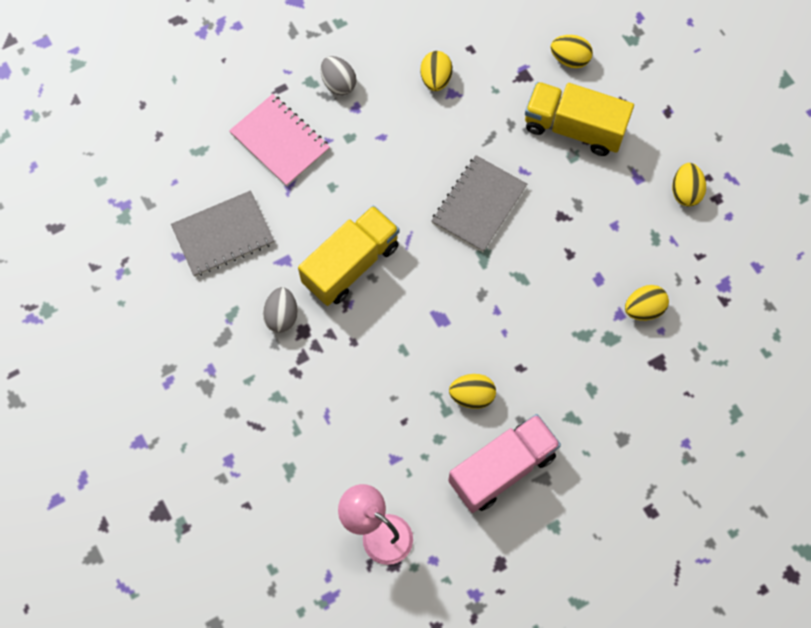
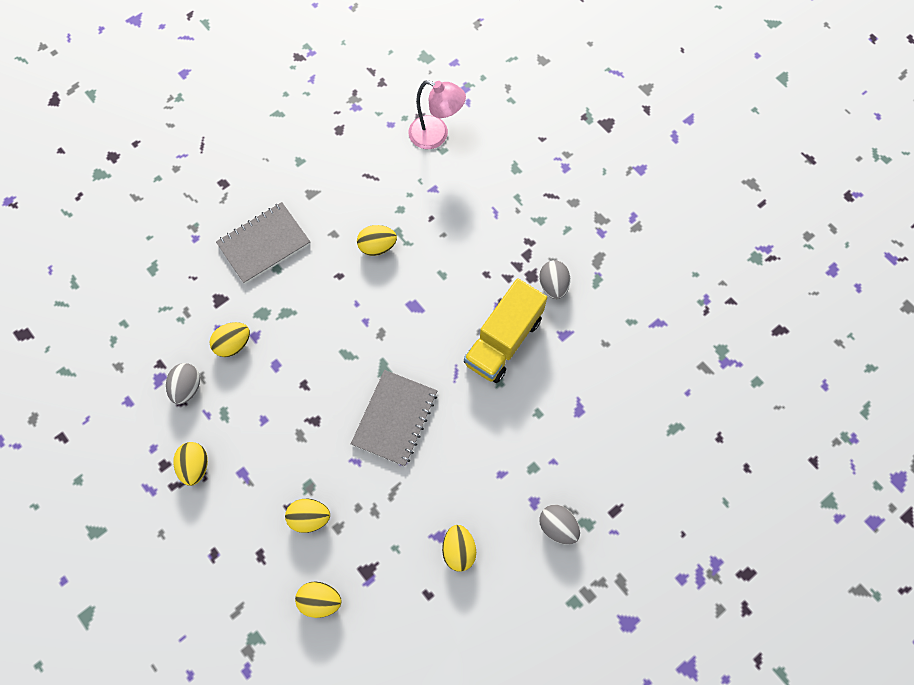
camera: 170 degrees right, 0 degrees up
grey notebook [171,191,274,277] -> grey notebook moved to [216,202,310,284]
pink notebook [229,94,330,187] -> none
pink truck [448,414,561,513] -> none
yellow truck [525,82,634,156] -> yellow egg [285,499,330,533]
none -> grey egg [166,363,200,405]

